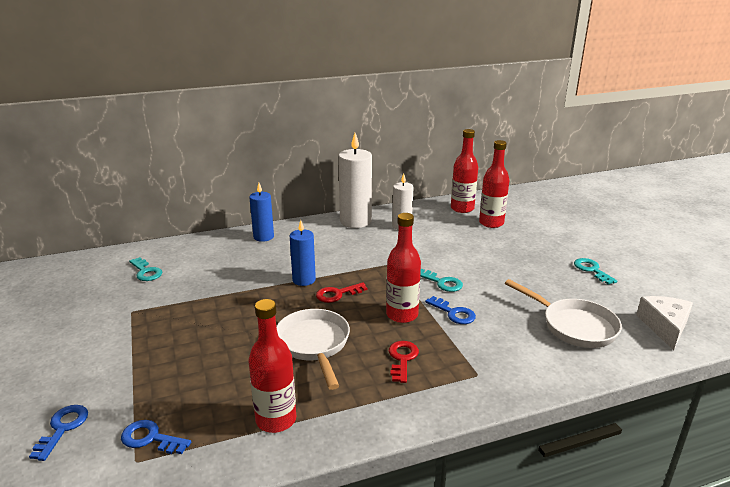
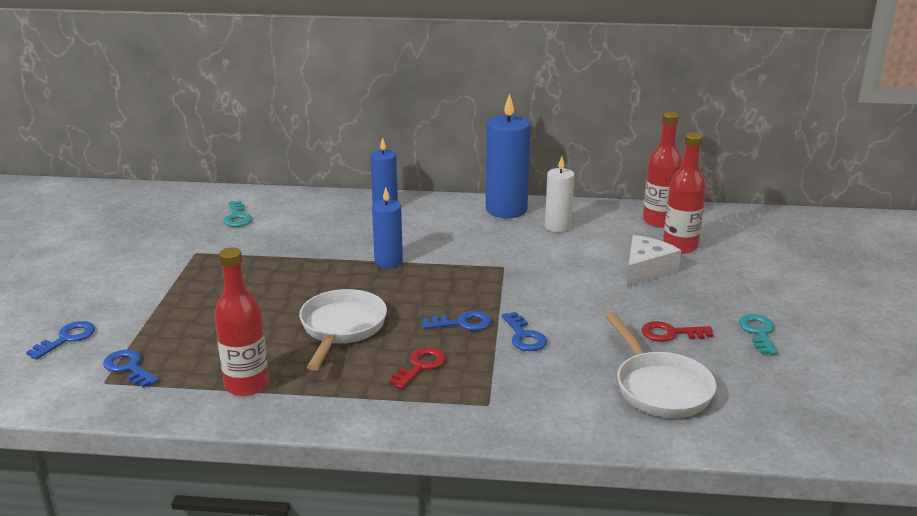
camera: 25 degrees right, 0 degrees up
red key [316,282,367,303] -> red key moved to [642,321,713,342]
white candle [338,133,372,228] -> blue candle [486,93,531,218]
red bottle [386,213,421,323] -> blue key [422,311,492,331]
turquoise key [420,269,463,292] -> none
white cheese [636,296,693,350] -> white cheese moved to [626,235,681,288]

